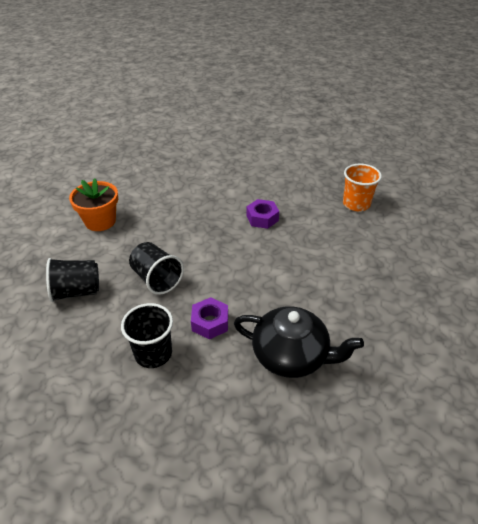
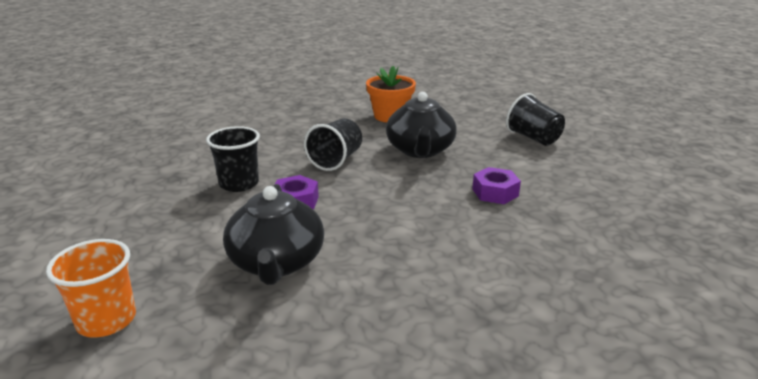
camera: 65 degrees right, 15 degrees down
black cup [46,258,99,302] -> black cup moved to [506,93,565,146]
orange cup [343,164,382,211] -> orange cup moved to [46,239,136,338]
none -> black teapot [386,92,457,158]

